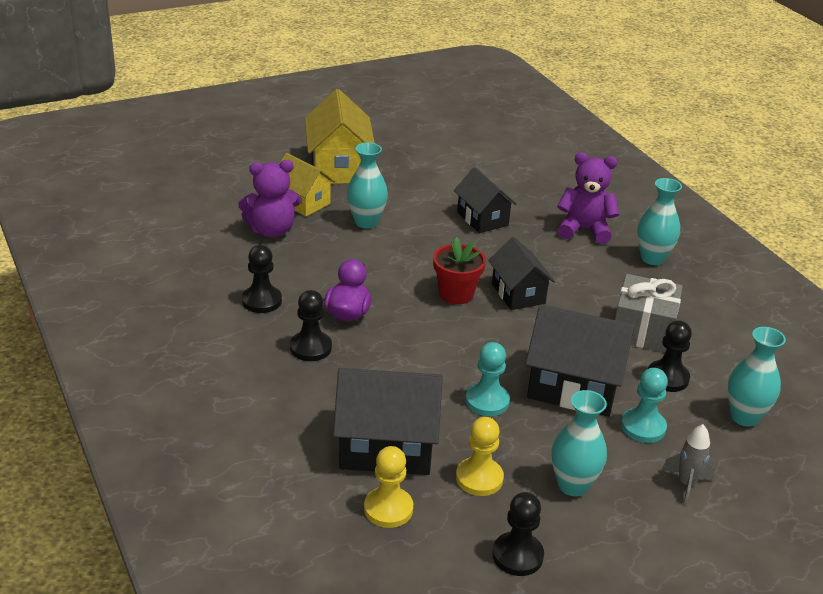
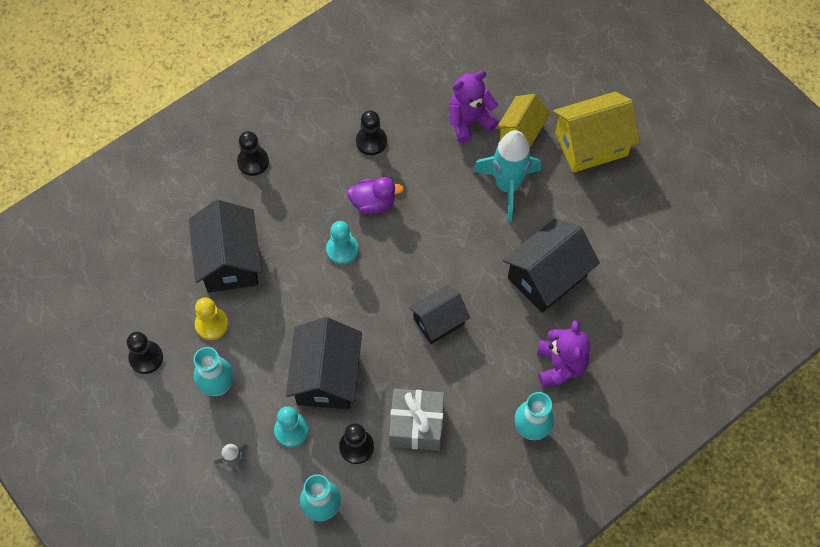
camera: 80 degrees right, 30 degrees up
purple teddy bear [238,160,301,238] -> purple teddy bear turned 90 degrees clockwise [449,71,499,143]
black pawn [290,290,332,361] -> black pawn moved to [237,131,269,176]
turquoise vase [347,142,388,228] -> turquoise rocket [473,130,541,222]
yellow pawn [364,446,413,528] -> none
red flower pot [433,237,486,304] -> none
black house [454,167,517,233] -> black house [503,218,600,313], size x1.57
turquoise pawn [466,342,510,416] -> turquoise pawn moved to [326,221,359,265]

